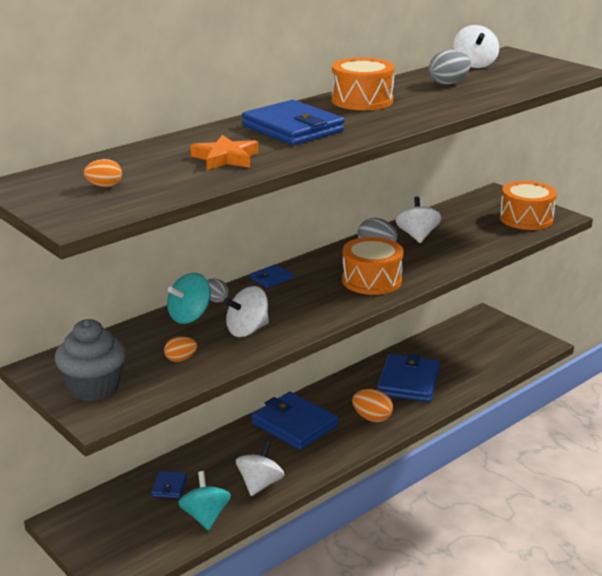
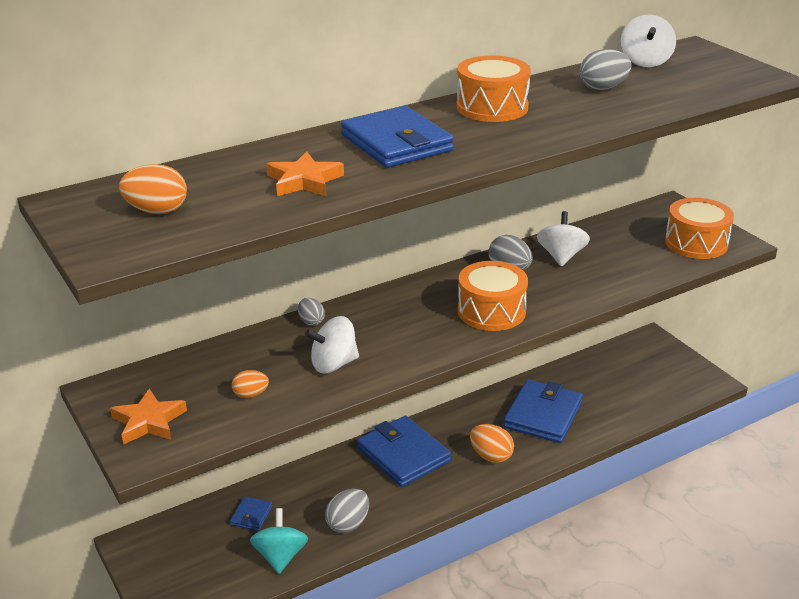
camera: 10 degrees right, 5 degrees up
grey cupcake [55,319,126,401] -> orange star [110,389,187,445]
orange egg [84,159,122,187] -> orange egg [119,164,187,214], size x1.58
turquoise spinning top [167,273,211,324] -> none
white spinning top [236,441,284,496] -> grey egg [325,489,369,533]
blue wallet [250,264,293,288] -> none

